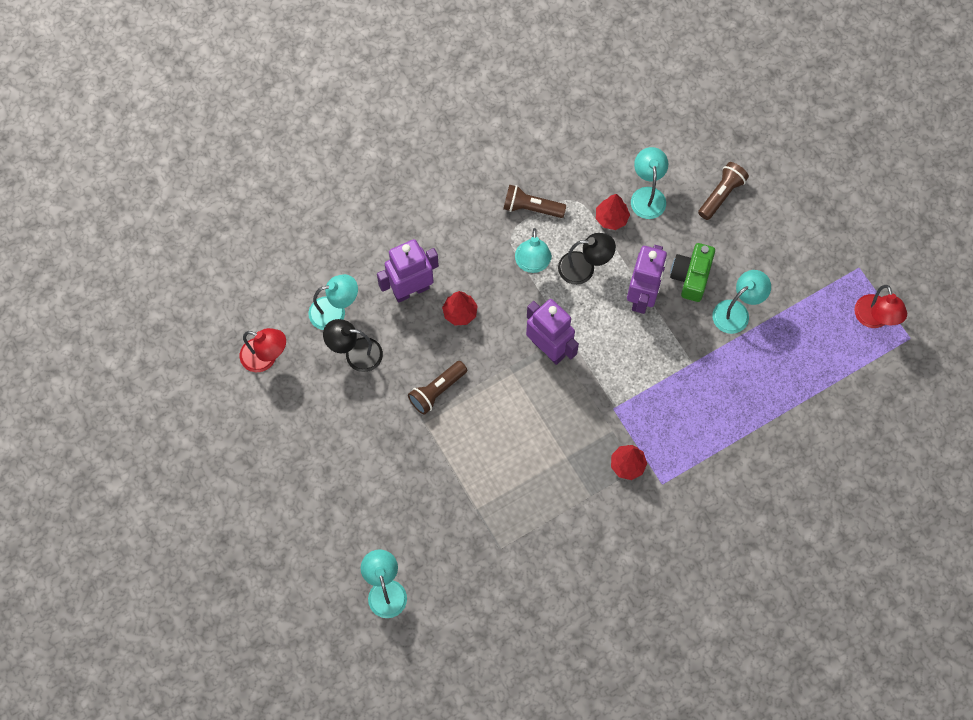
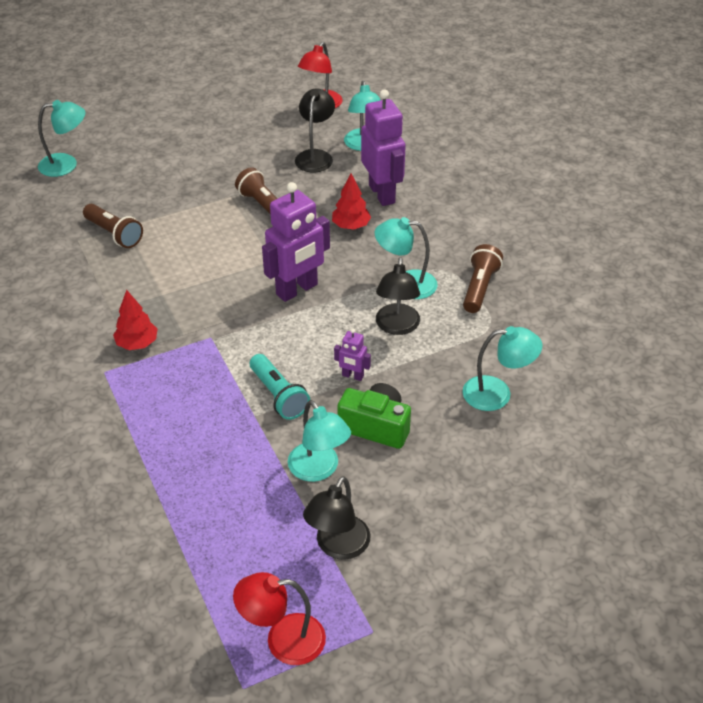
camera: 95 degrees right, 25 degrees down
red tree [596,194,630,230] -> none
purple robot [627,245,667,314] -> purple robot [334,328,371,381], size x0.46
brown flashlight [698,162,749,220] -> brown flashlight moved to [83,204,143,248]
none -> turquoise flashlight [250,354,310,420]
none -> black lamp [303,476,370,560]

